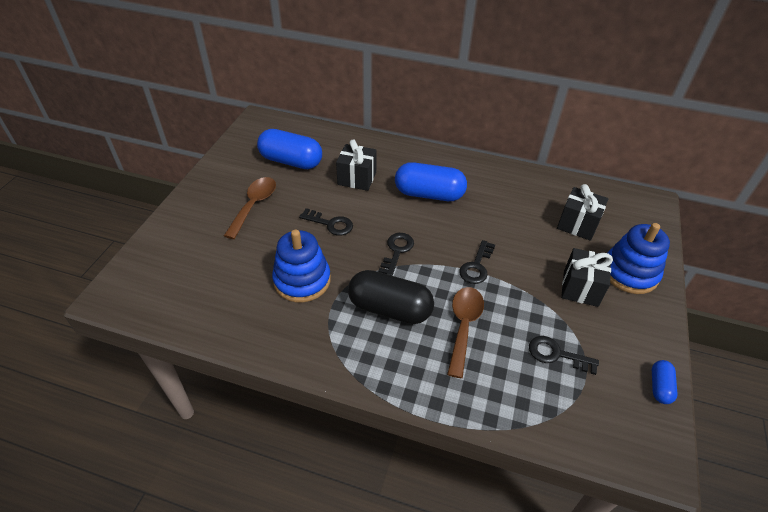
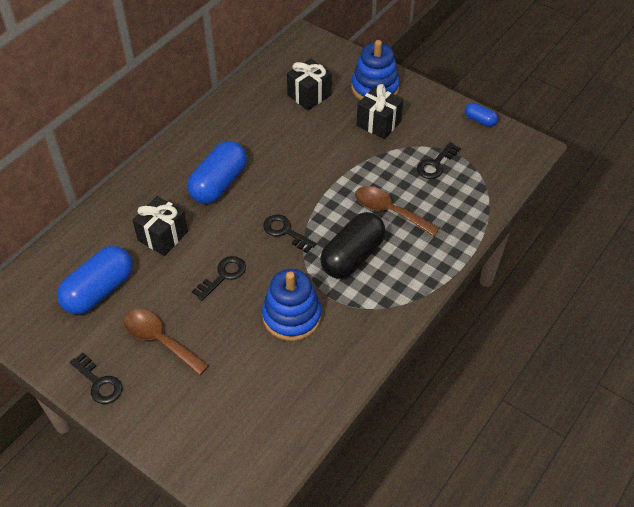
camera: 70 degrees left, 5 degrees up
black key [459,240,495,284] -> black key moved to [70,352,123,404]

